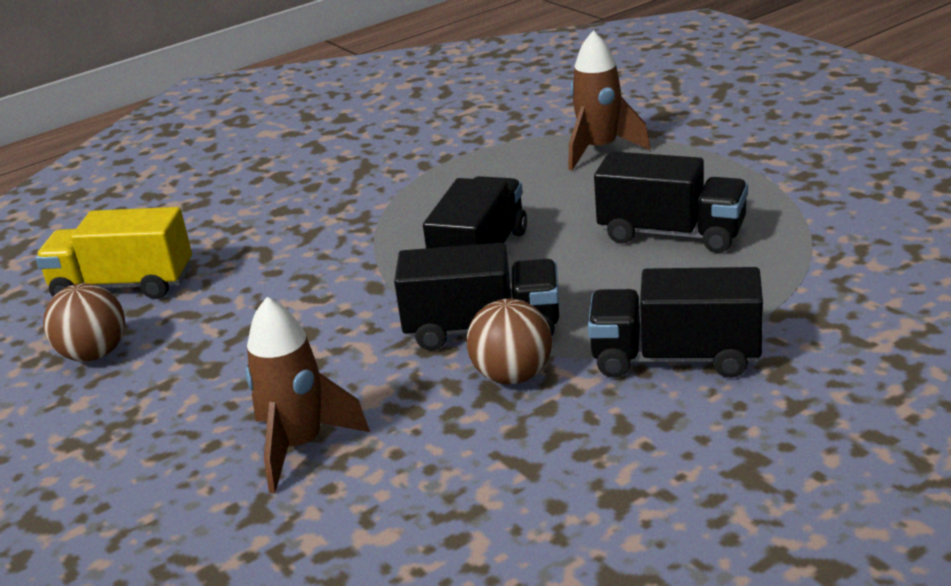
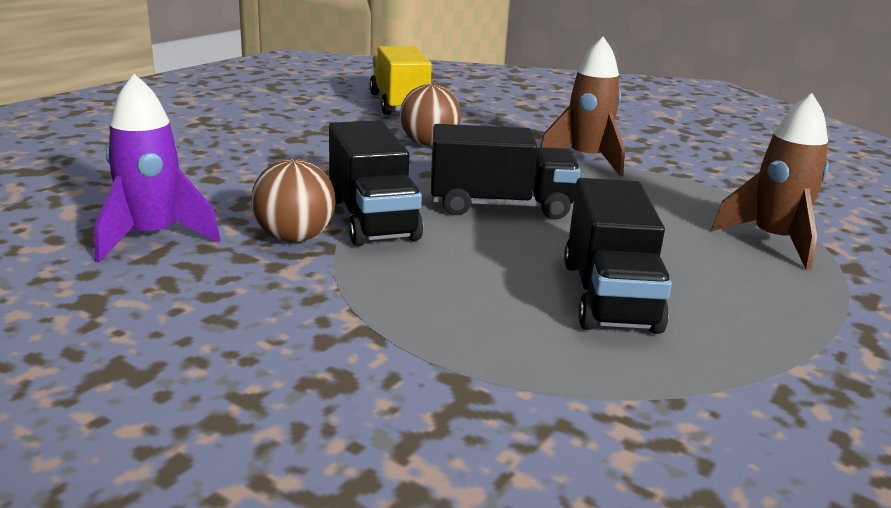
camera: 65 degrees right, 5 degrees down
brown ball [43,283,125,362] -> brown ball moved to [400,84,461,146]
brown rocket [245,297,370,494] -> brown rocket moved to [540,37,625,177]
black truck [588,267,763,378] -> none
none -> purple rocket [94,74,220,263]

